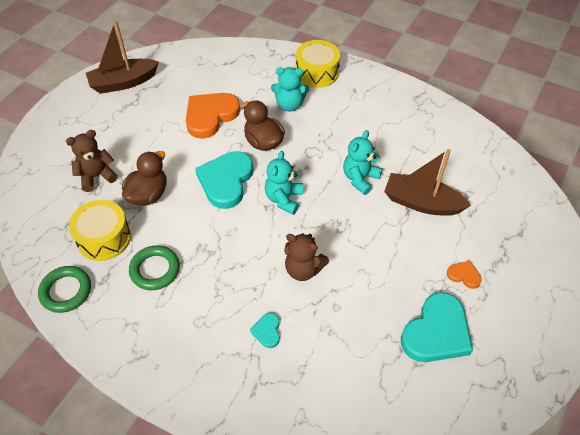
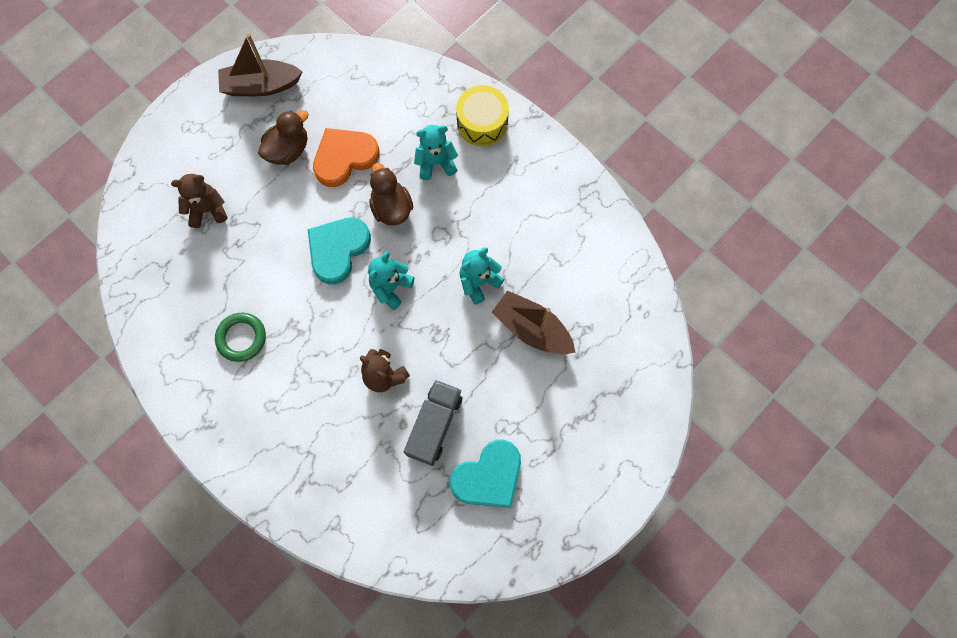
camera: 15 degrees right, 20 degrees up
green ring [38,266,91,313] -> none
yellow drum [69,200,131,261] -> none
brown duck [122,151,167,206] -> brown duck moved to [258,110,309,165]
turquoise heart [250,313,280,348] -> none
turquoise teddy bear [271,67,309,111] -> turquoise teddy bear turned 150 degrees clockwise [414,125,458,180]
orange heart [447,261,482,289] -> none
none -> grey truck [404,380,462,466]

